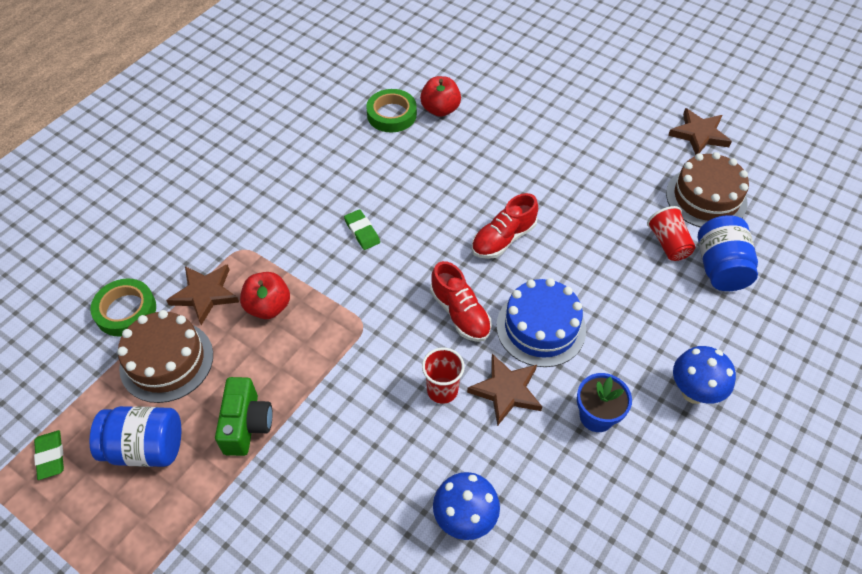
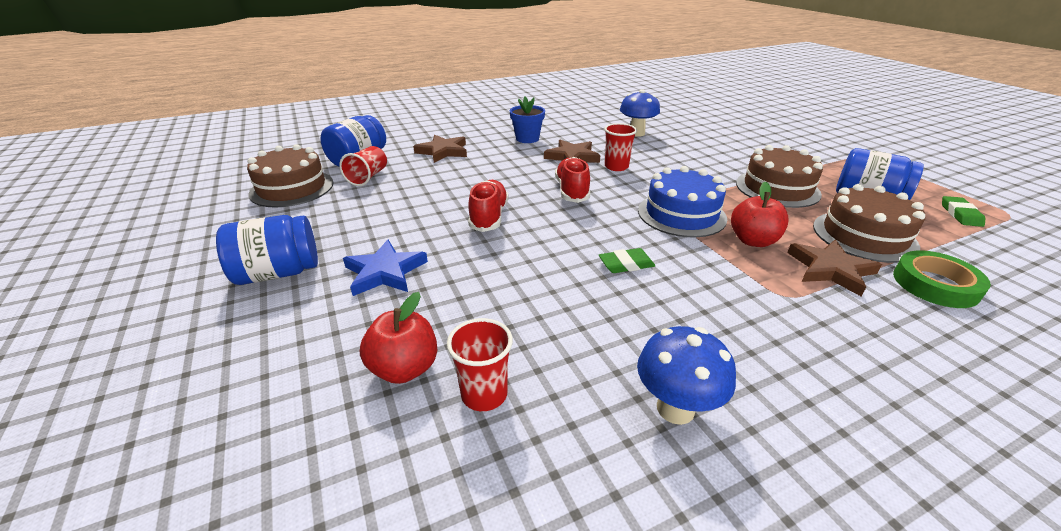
camera: 150 degrees left, 20 degrees down
green camera [215,377,272,456] -> brown cake [736,145,823,208]
green eraser [344,209,380,250] -> green eraser turned 75 degrees clockwise [599,248,655,273]
green tape [366,89,417,132] -> red cup [447,318,513,411]
red shoe [472,193,538,259] -> red shoe turned 75 degrees counterclockwise [468,180,508,232]
blue cake [496,278,586,367] -> blue cake moved to [638,166,727,237]
brown star [668,108,732,155] -> brown star moved to [413,135,467,163]
blue mushroom [673,346,736,404] -> blue mushroom moved to [637,326,736,425]
none -> blue jar [216,215,318,285]
none -> blue star [343,240,428,296]

